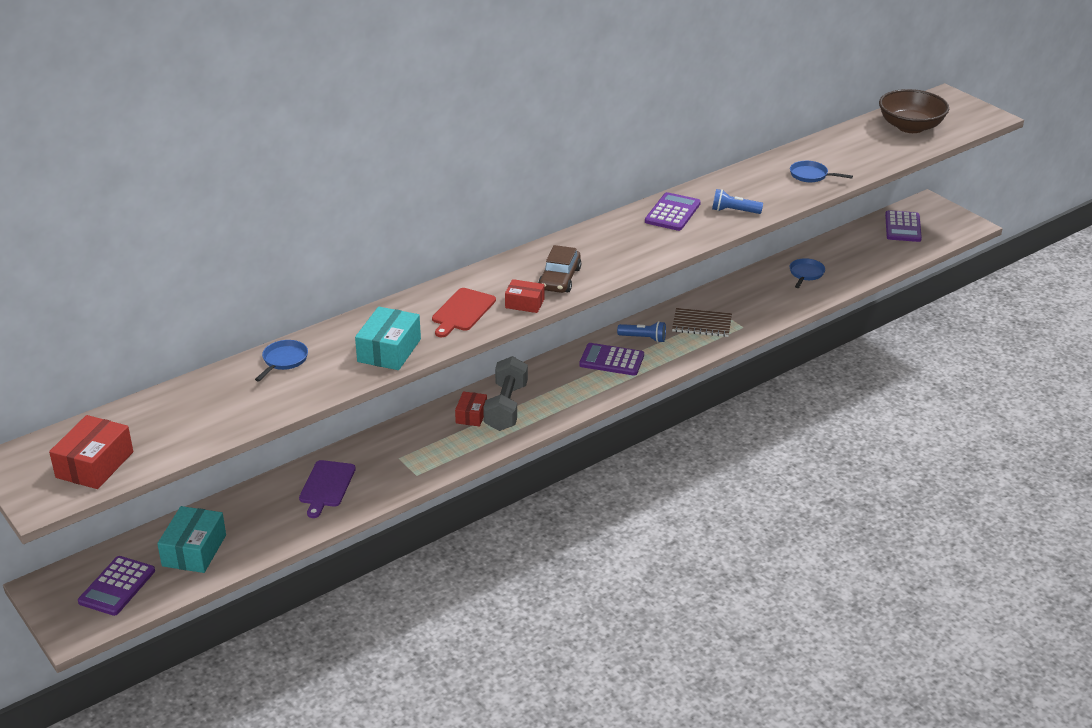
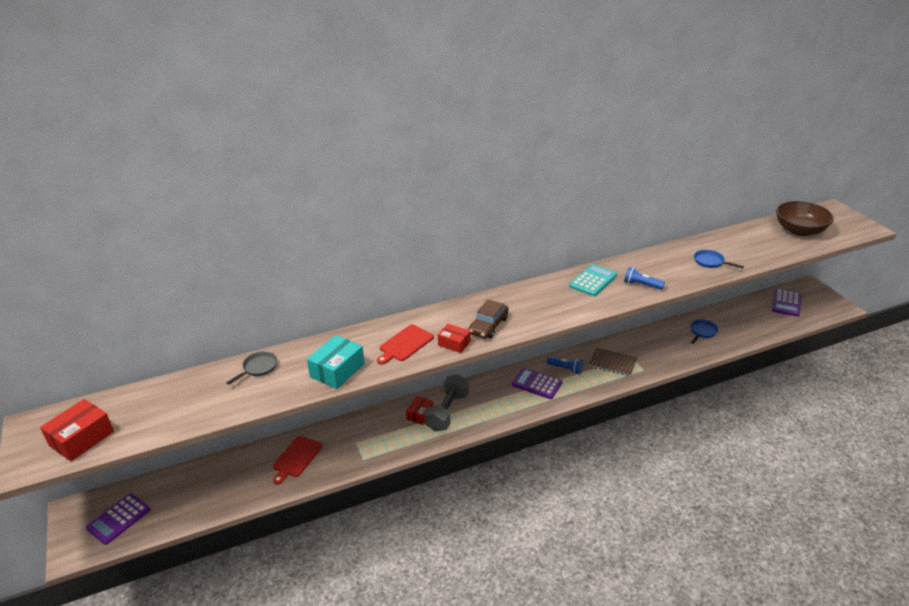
camera: 15 degrees right, 0 degrees up
turquoise box [157,506,226,573] -> none
blue pan [255,340,308,381] -> grey pan [226,351,277,385]
purple cutting board [299,460,356,518] -> red cutting board [273,436,323,485]
purple calculator [645,192,701,231] -> turquoise calculator [569,264,617,296]

